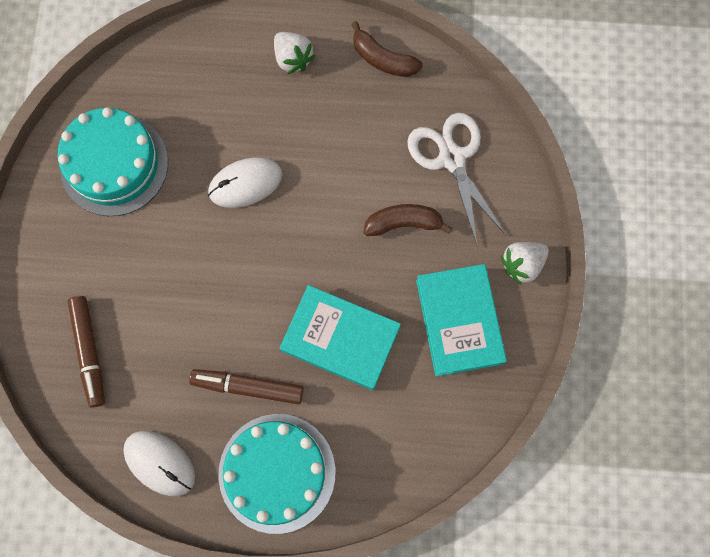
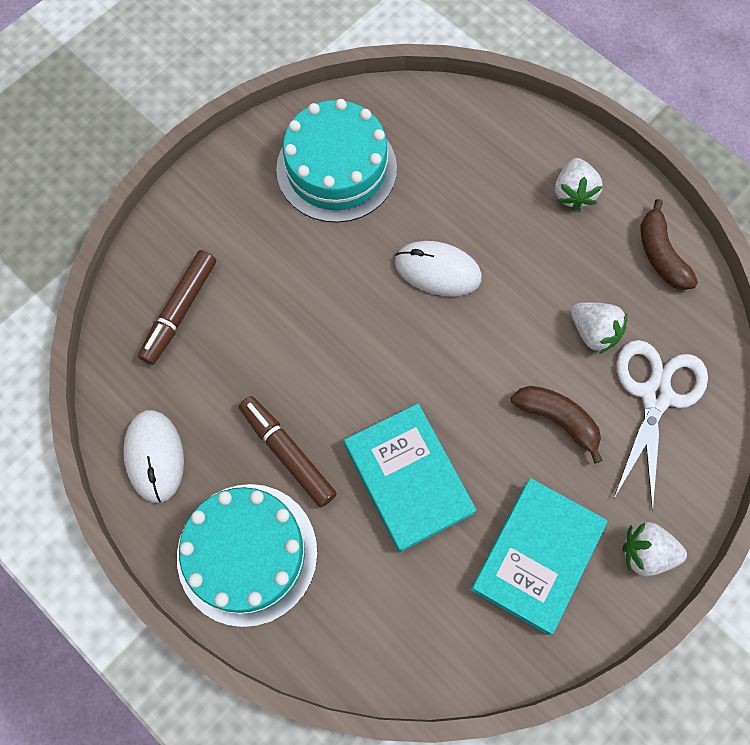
camera: 40 degrees right, 5 degrees down
none -> white strawberry [571,302,628,354]

